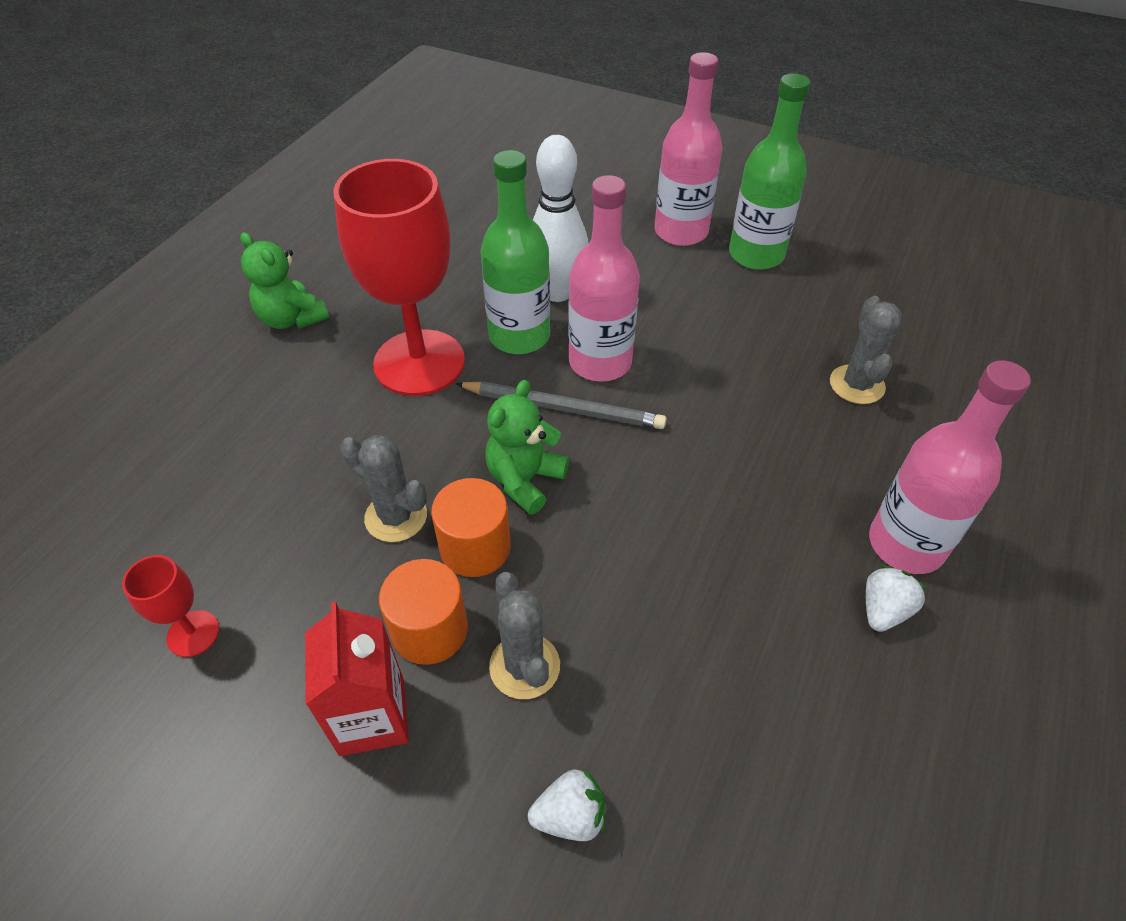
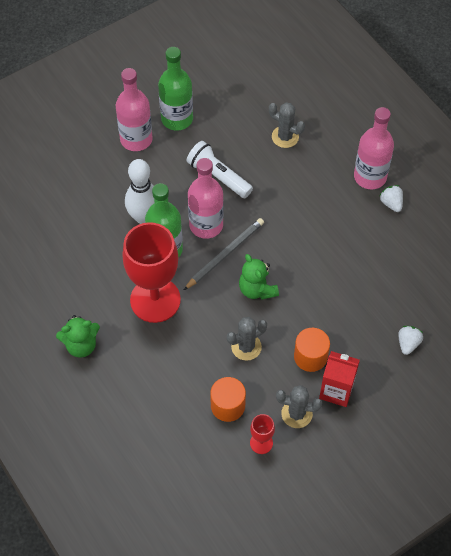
camera: 60 degrees left, 10 degrees up
orange cylinder [431,478,511,577] -> orange cylinder moved to [210,377,246,422]
grey cactus [489,572,560,699] -> grey cactus moved to [276,385,322,428]
none -> white flashlight [187,141,253,198]

